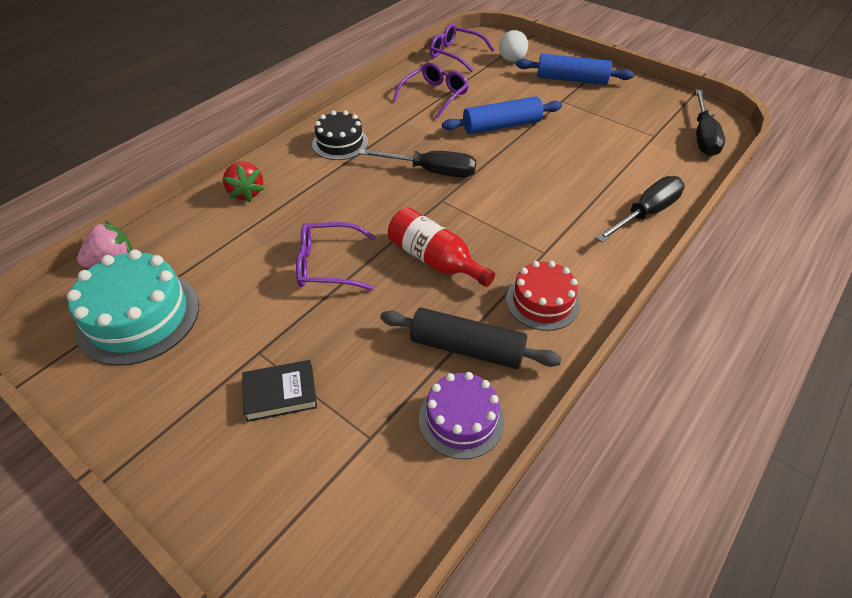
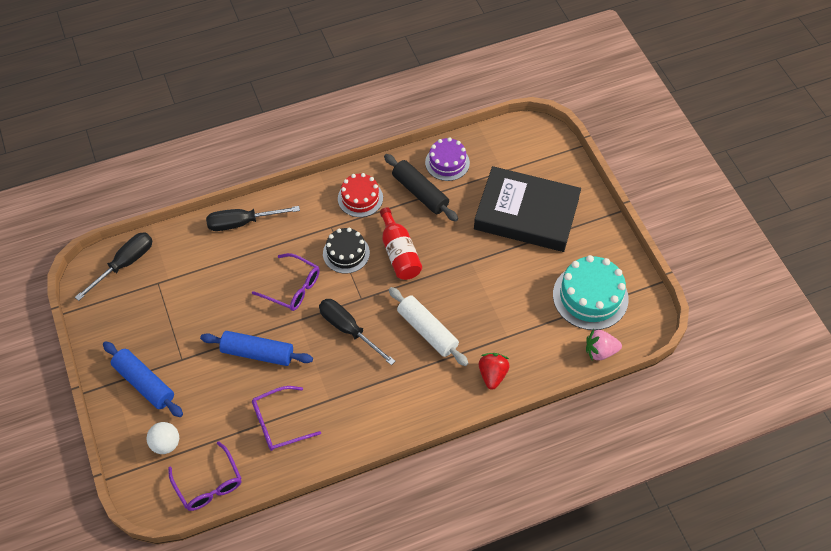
camera: 150 degrees left, 10 degrees up
black book [242,360,317,422] -> black book [474,166,581,252], size x2.44
purple glasses [296,222,376,291] -> purple glasses moved to [252,253,320,311]
black cake [312,111,368,160] -> black cake moved to [323,228,370,274]
none -> white rolling pin [389,287,469,366]

